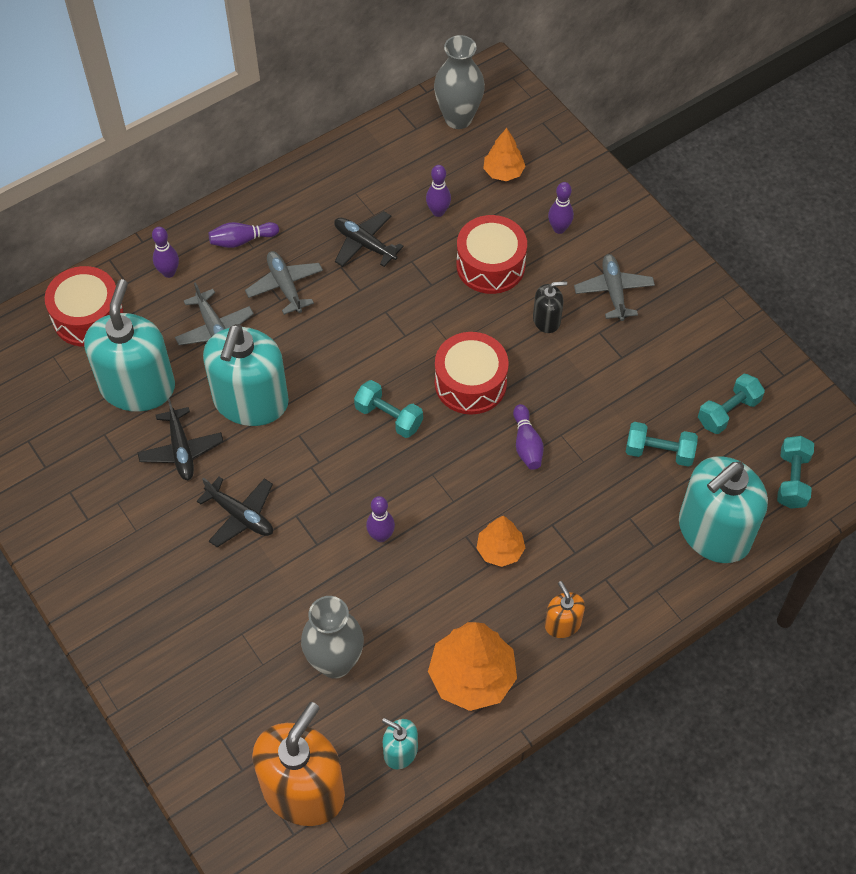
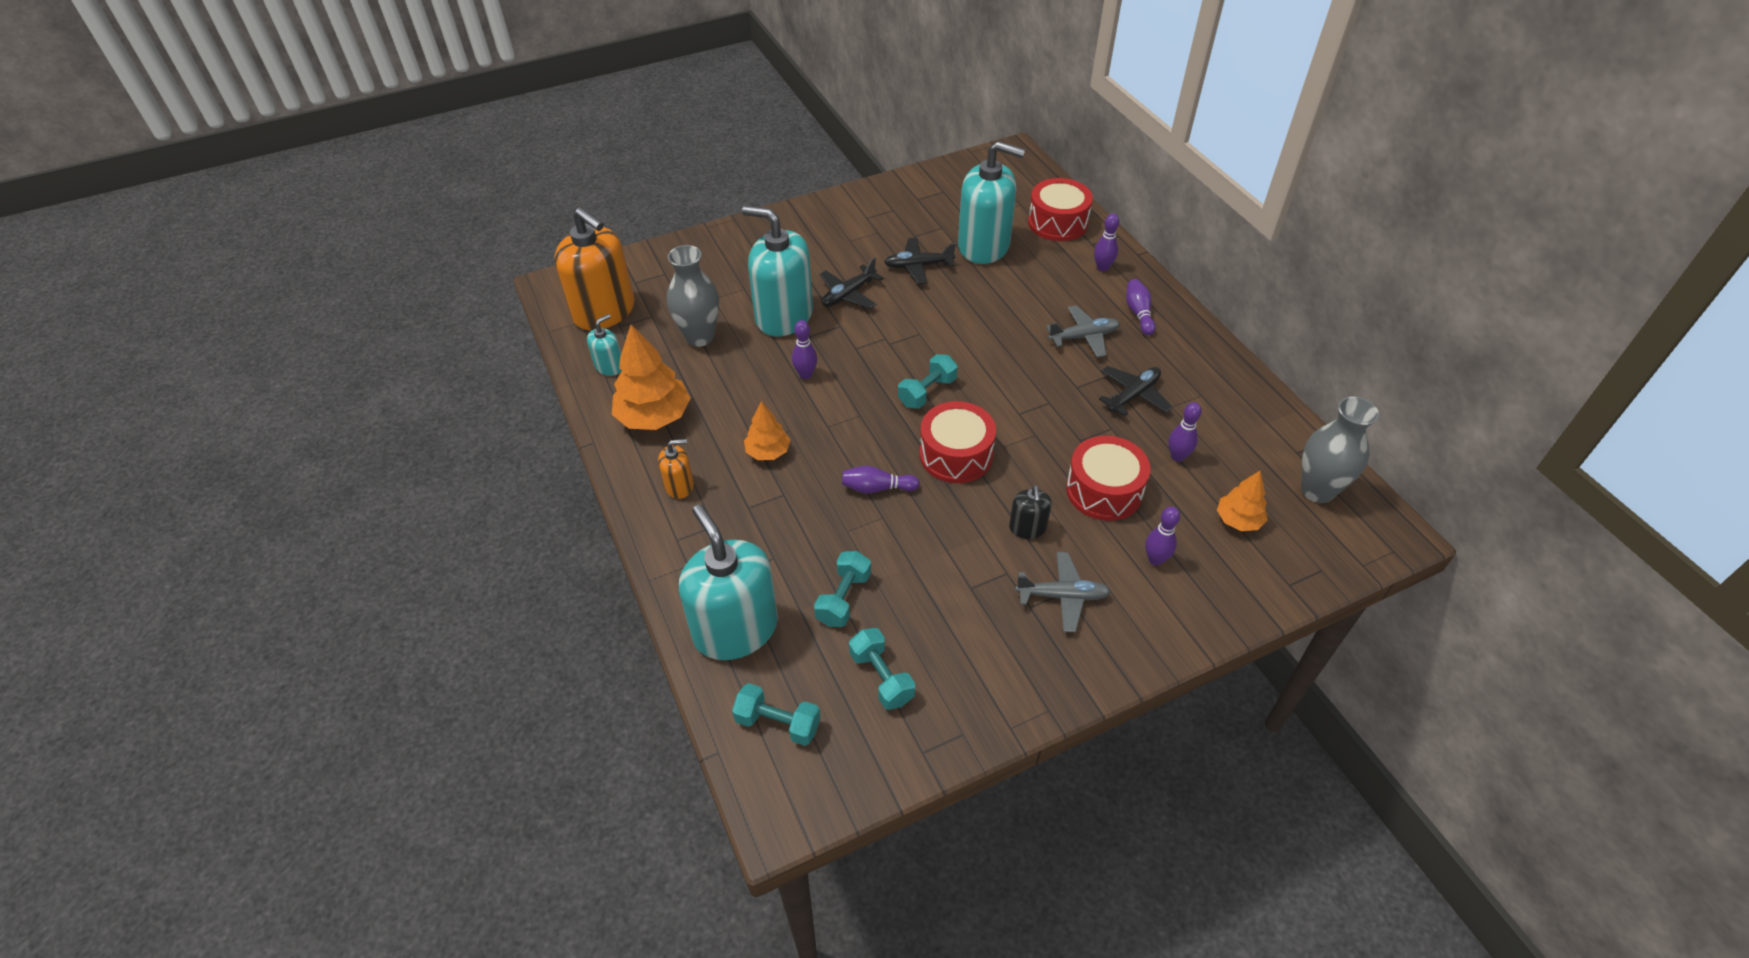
camera: 100 degrees right, 10 degrees down
grey plane [175,282,254,345] -> none
turquoise soap dispenser [203,324,289,426] -> turquoise soap dispenser moved to [742,206,813,336]

